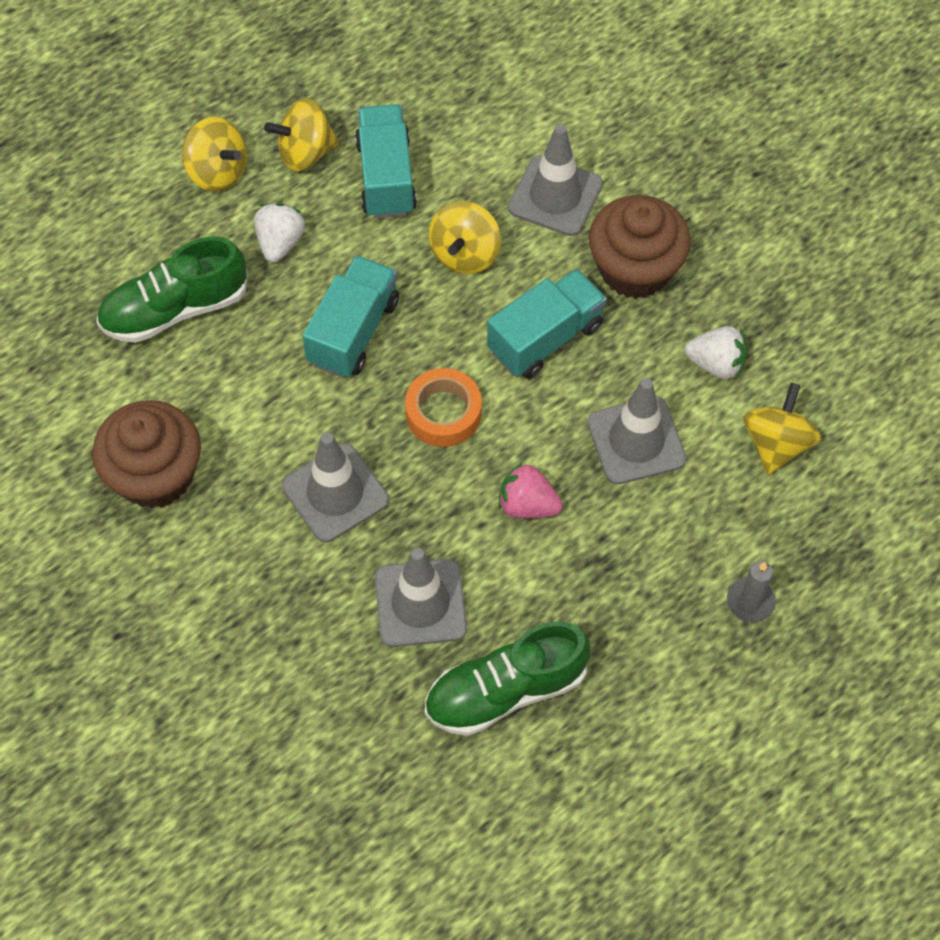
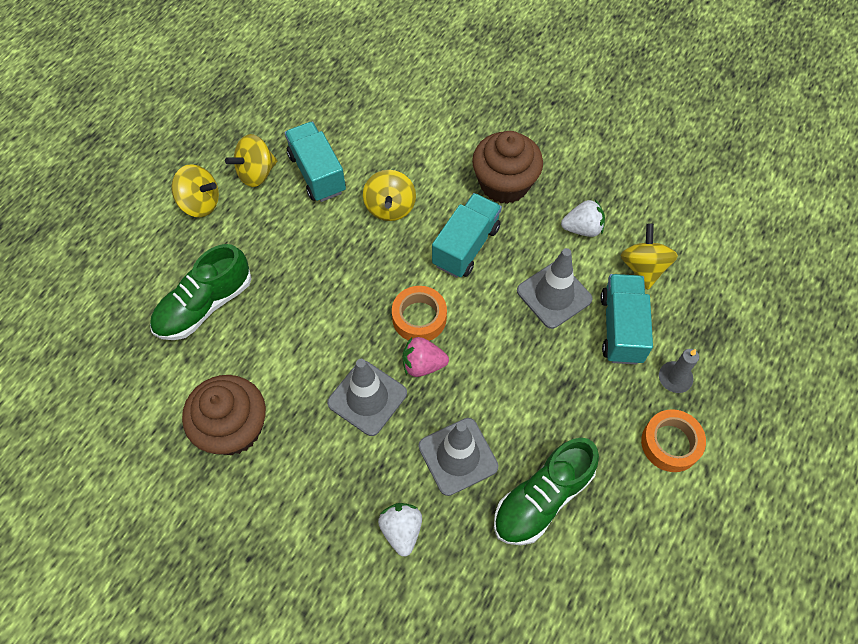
camera: 20 degrees left, 0 degrees up
white strawberry [254,203,305,263] -> white strawberry moved to [378,503,422,557]
turquoise truck [302,255,399,378] -> turquoise truck moved to [601,274,653,364]
pink strawberry [498,462,563,518] -> pink strawberry moved to [402,337,449,377]
grey traffic cone [508,124,603,236] -> none
none -> orange tape [641,409,706,472]

